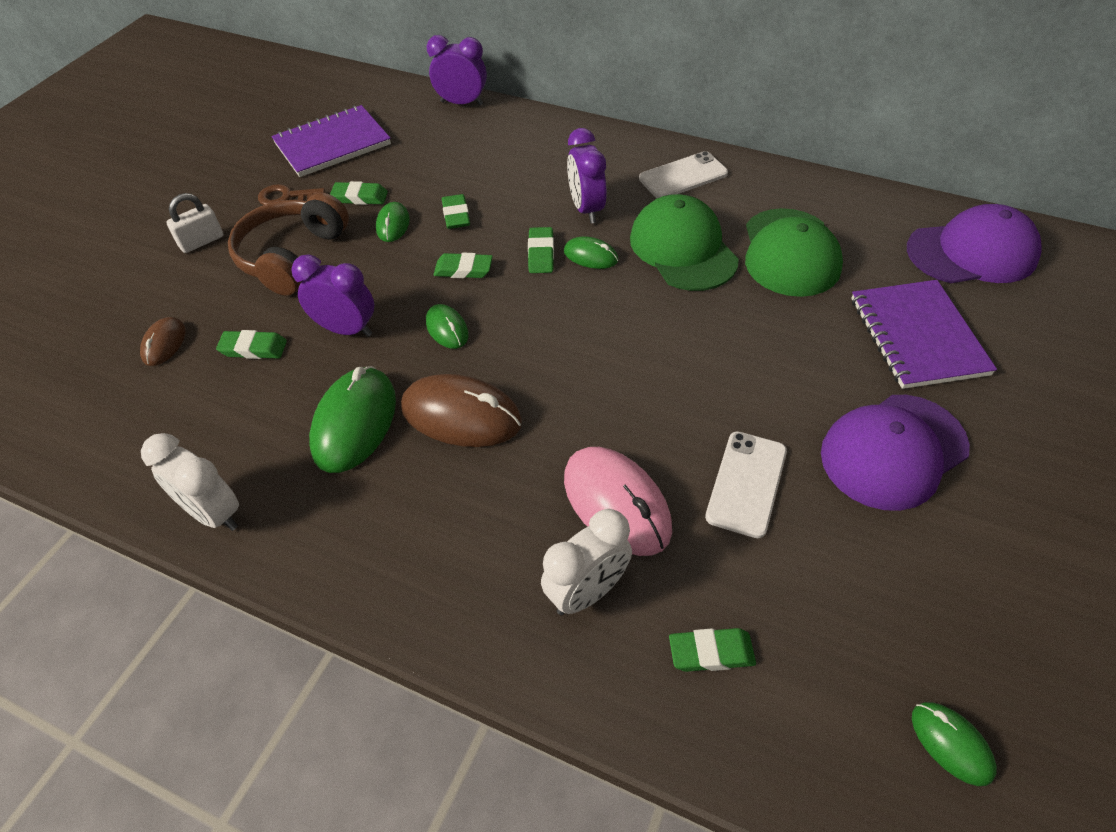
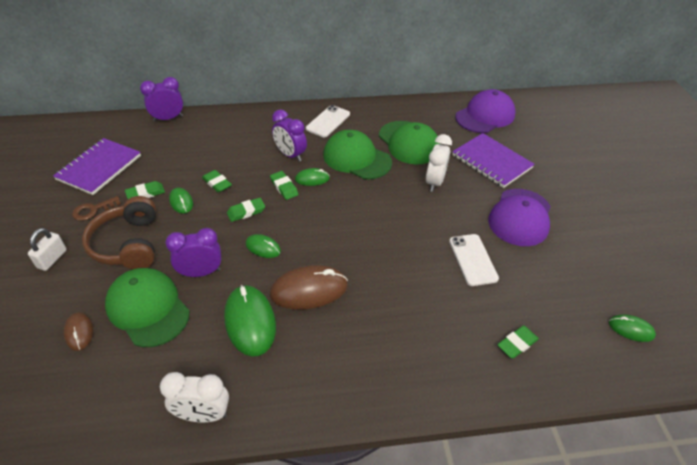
camera: 35 degrees left, 5 degrees down
green eraser [216,330,287,359] -> green cap [105,268,190,347]
white clock [541,509,632,615] -> white clock moved to [426,134,452,192]
pink mouse [564,447,672,556] -> none

